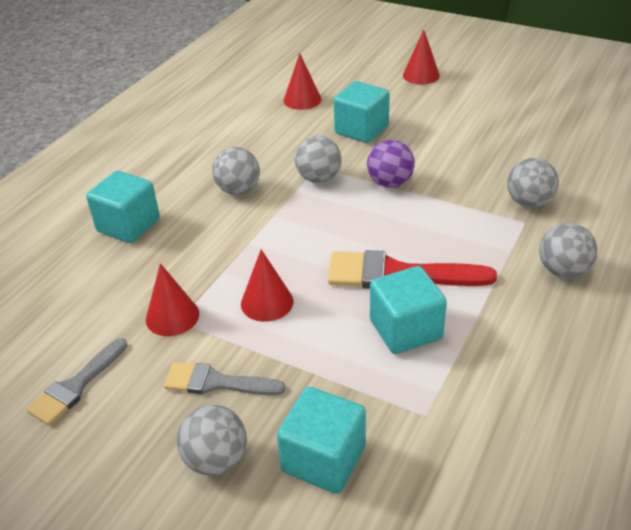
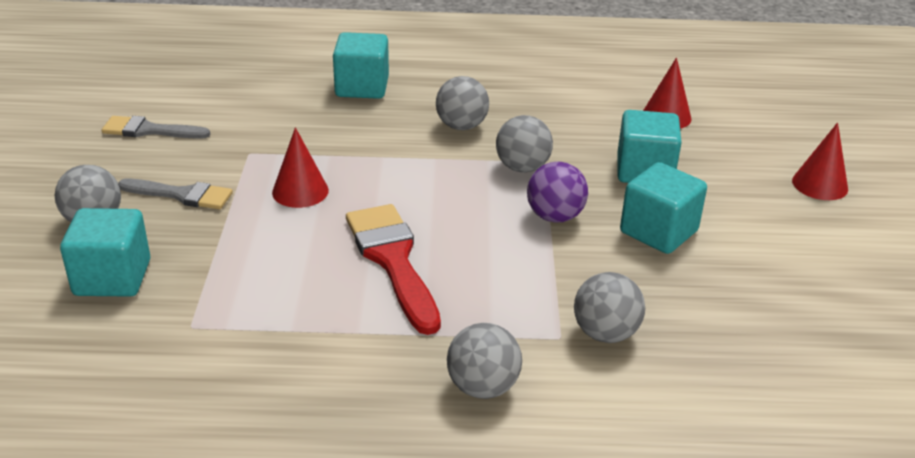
camera: 60 degrees right, 5 degrees down
red cone [146,263,199,336] -> none
grey brush [164,362,286,396] -> grey brush turned 120 degrees clockwise [118,179,233,209]
turquoise cube [370,266,447,354] -> turquoise cube moved to [620,162,707,254]

